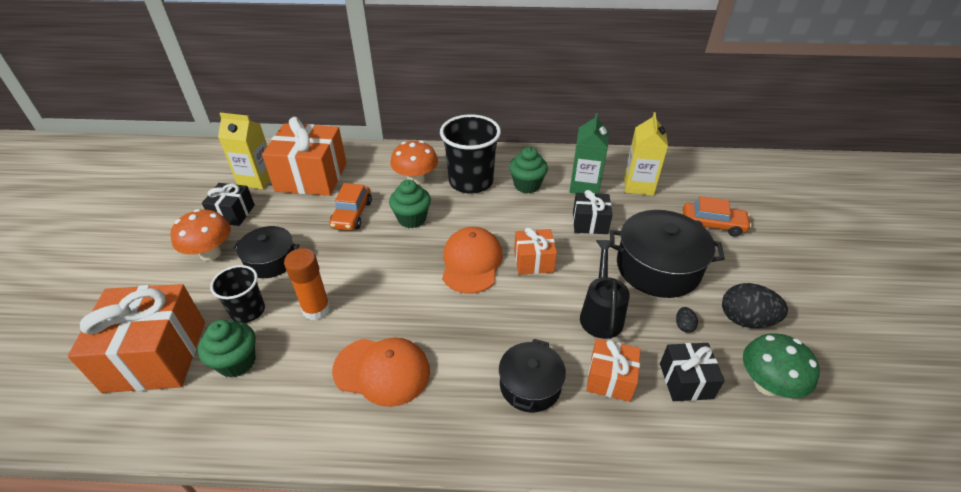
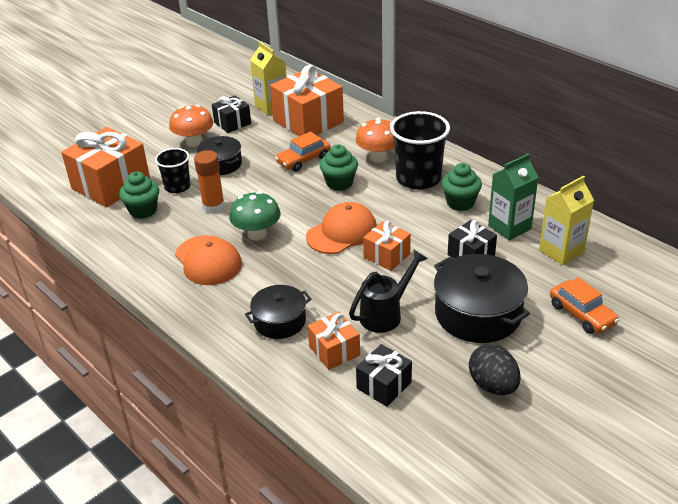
camera: 45 degrees right, 5 degrees down
black egg [676,307,698,333] -> none
green mushroom [743,333,820,398] -> green mushroom moved to [229,191,281,240]

